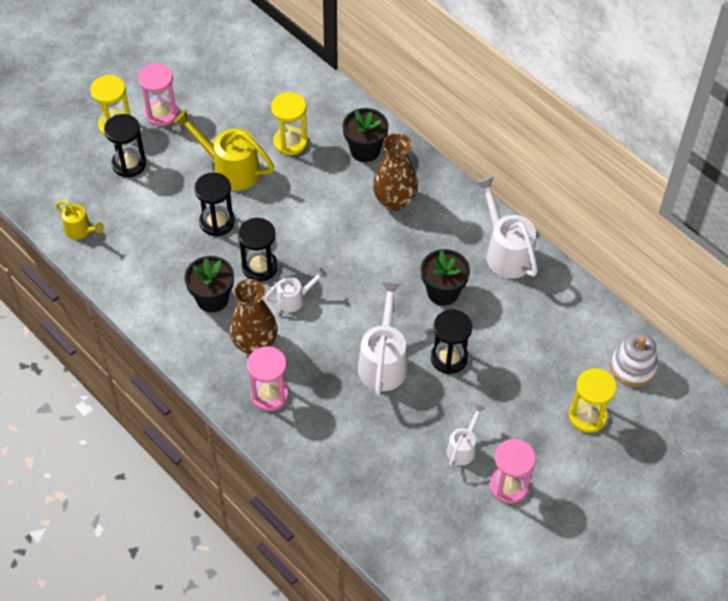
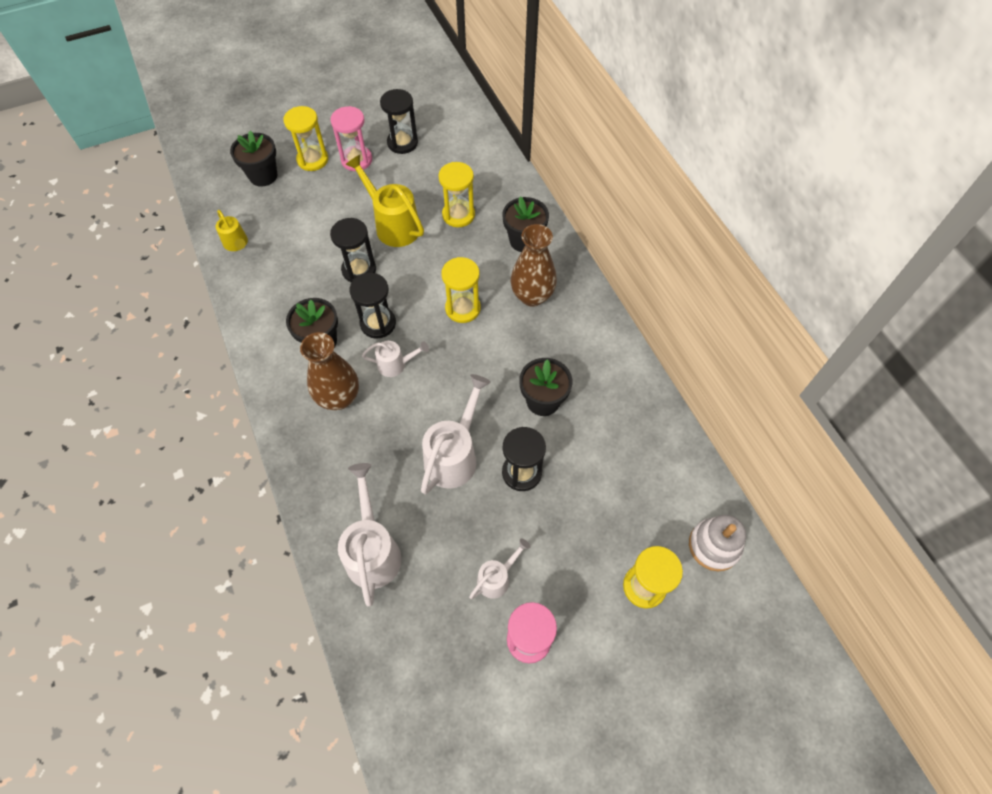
camera: 20 degrees right, 5 degrees up
black hourglass [104,114,146,177] -> black hourglass moved to [380,89,418,154]
pink hourglass [247,346,289,411] -> none
white watering can [475,176,538,279] -> white watering can moved to [338,463,402,606]
none -> black flower pot [230,131,277,187]
none -> yellow hourglass [441,257,481,323]

